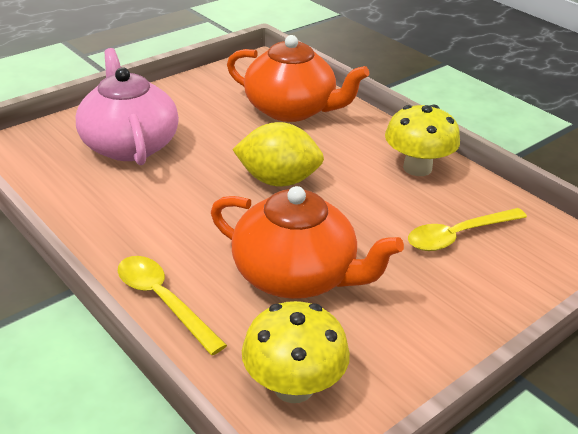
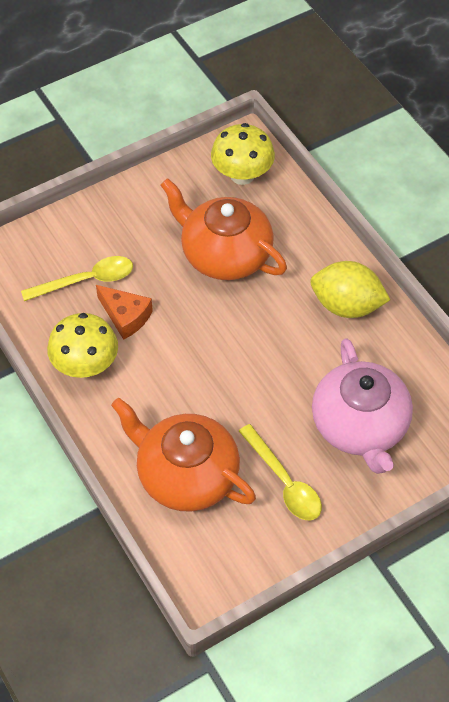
camera: 170 degrees left, 20 degrees up
yellow spoon [118,256,227,355] -> yellow spoon moved to [239,424,322,520]
yellow lemon [232,122,324,187] -> yellow lemon moved to [310,261,390,318]
none -> orange cheese [96,285,153,340]

